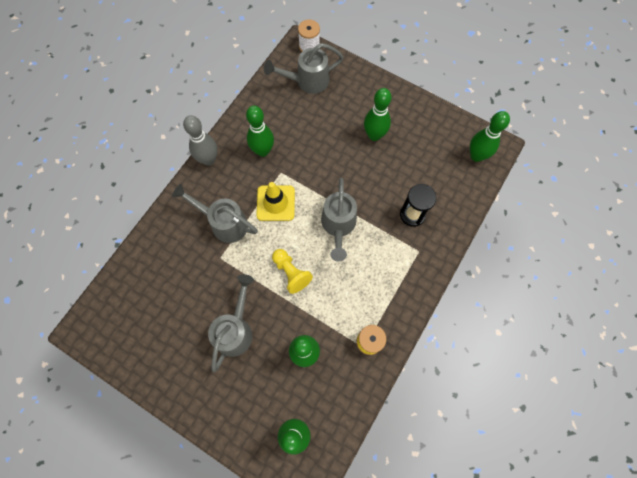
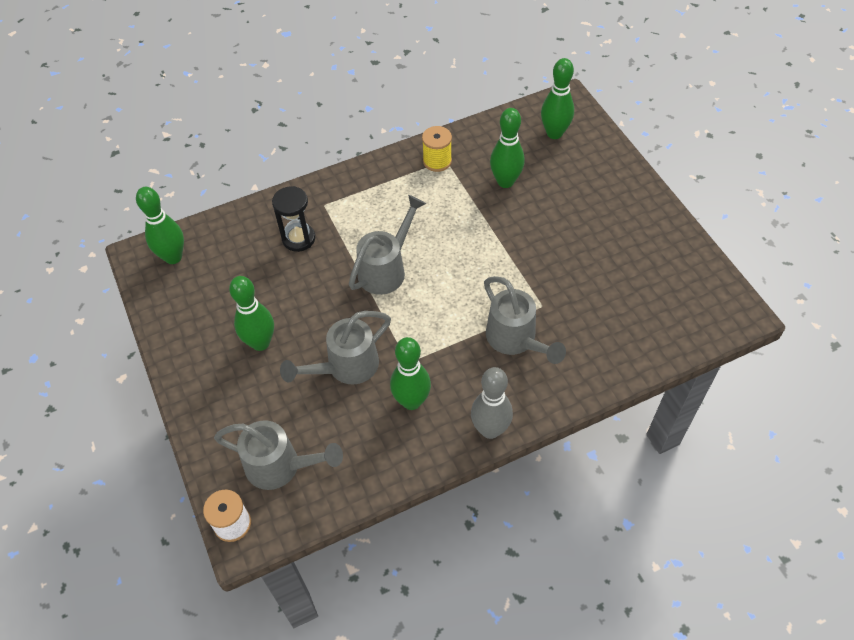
camera: 145 degrees left, 15 degrees down
grey watering can [208,274,254,372] -> grey watering can moved to [280,311,391,385]
yellow traffic cone [257,182,295,221] -> none
yellow pawn [272,249,313,294] -> none

